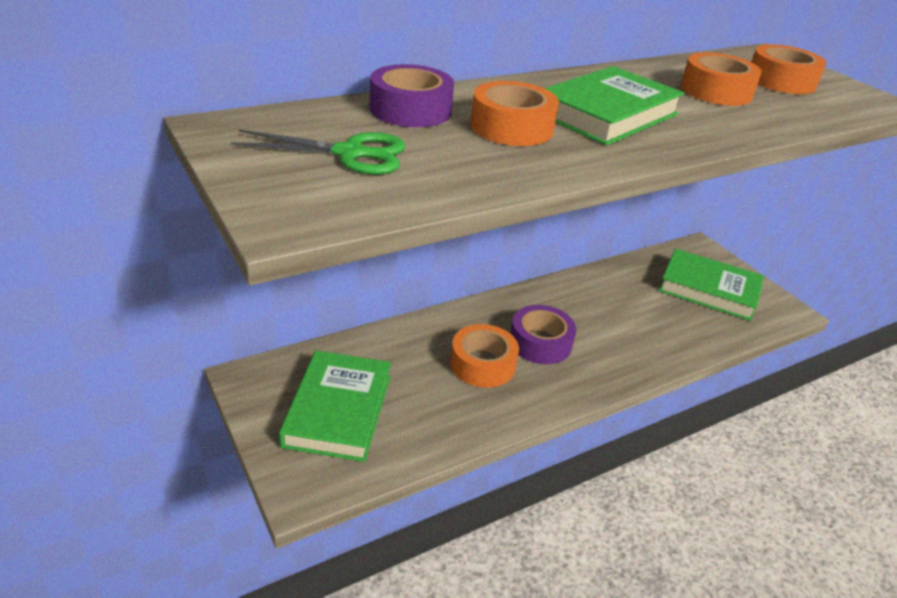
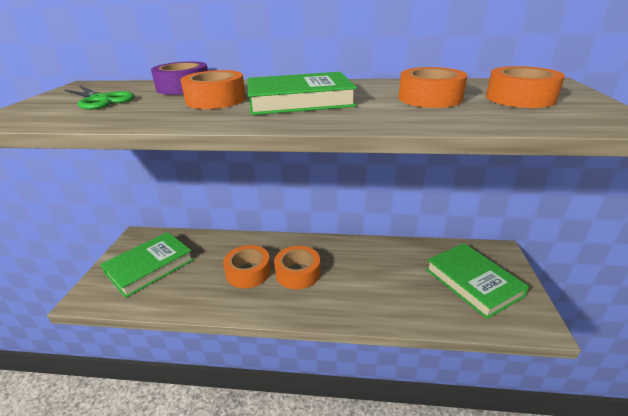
camera: 40 degrees right, 5 degrees down
purple tape [510,305,576,364] -> orange tape [274,246,320,289]

